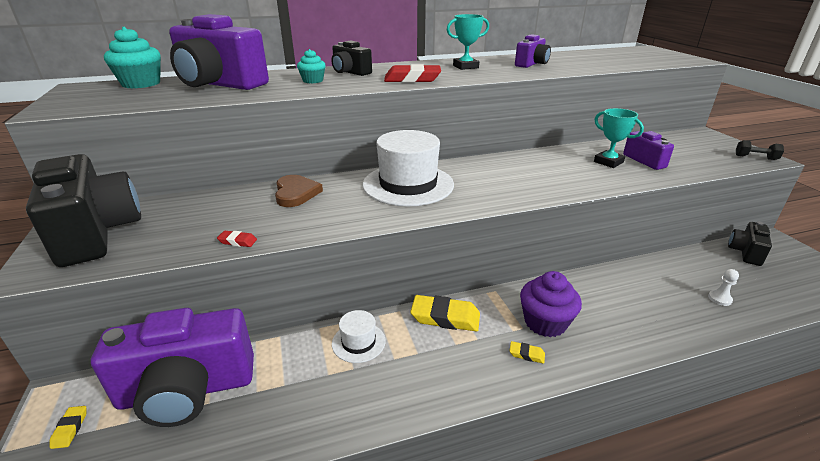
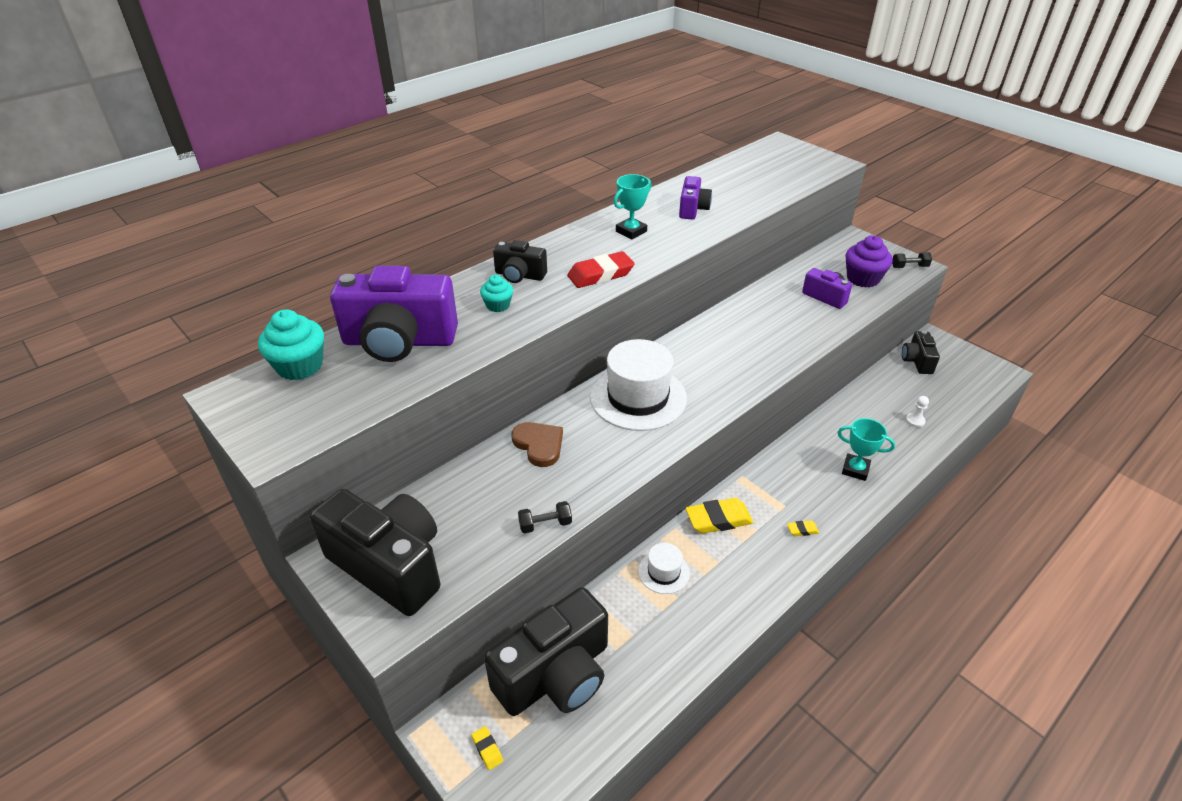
camera: 25 degrees left, 10 degrees up
purple camera [91,308,254,427] -> black camera [484,587,608,716]
red eraser [217,231,257,247] -> black dumbbell [518,501,572,533]
purple cupcake [520,271,582,337] -> purple cupcake moved to [846,235,893,288]
turquoise trophy [594,108,644,168] -> turquoise trophy moved to [837,418,895,481]

